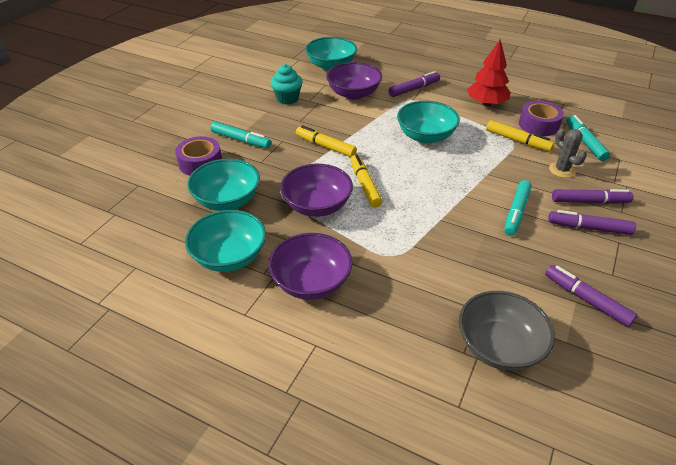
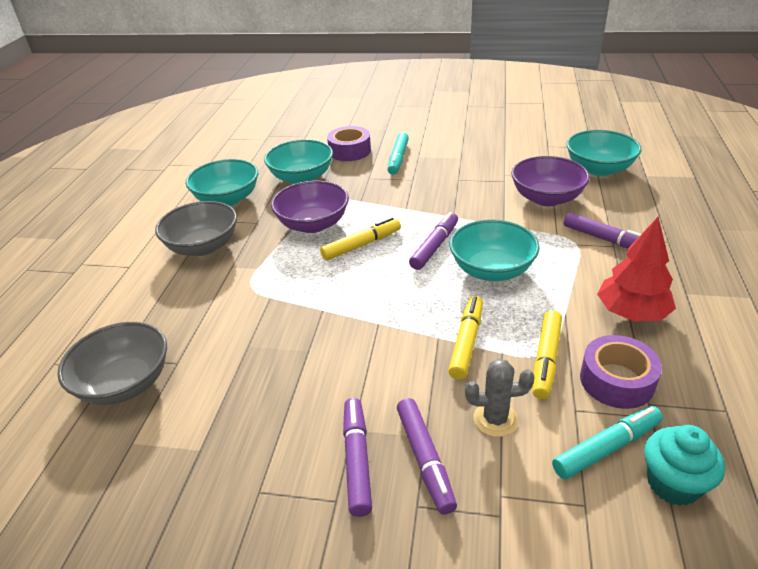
camera: 75 degrees right, 5 degrees down
purple bowl [268,233,353,300] -> grey bowl [155,201,237,256]
turquoise cupcake [270,64,302,105] -> turquoise cupcake moved to [644,425,725,506]
yellow marker [296,125,357,157] -> yellow marker moved to [448,296,483,380]
turquoise marker [504,180,532,236] -> none
purple marker [545,265,637,327] -> purple marker moved to [409,212,458,270]
grey cactus [549,129,587,178] -> grey cactus turned 45 degrees clockwise [465,359,535,437]

